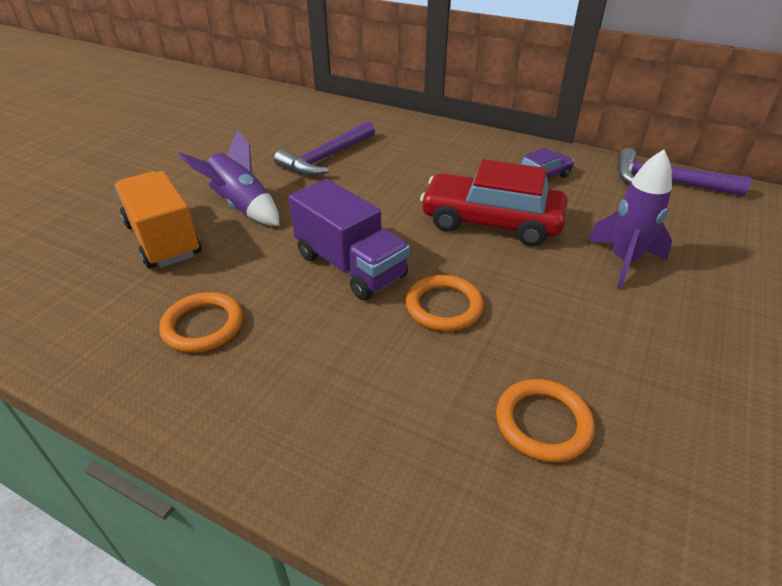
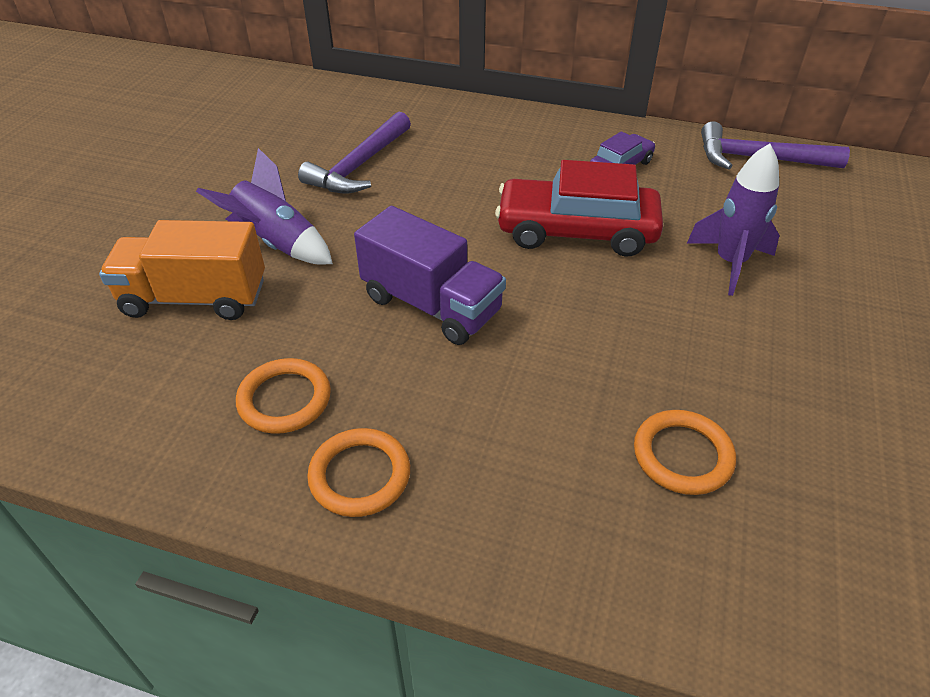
camera: 10 degrees left, 5 degrees up
orange truck [115,171,201,269] -> orange truck turned 45 degrees counterclockwise [99,220,265,320]
orange ring [406,275,484,331] -> orange ring moved to [307,428,410,517]

